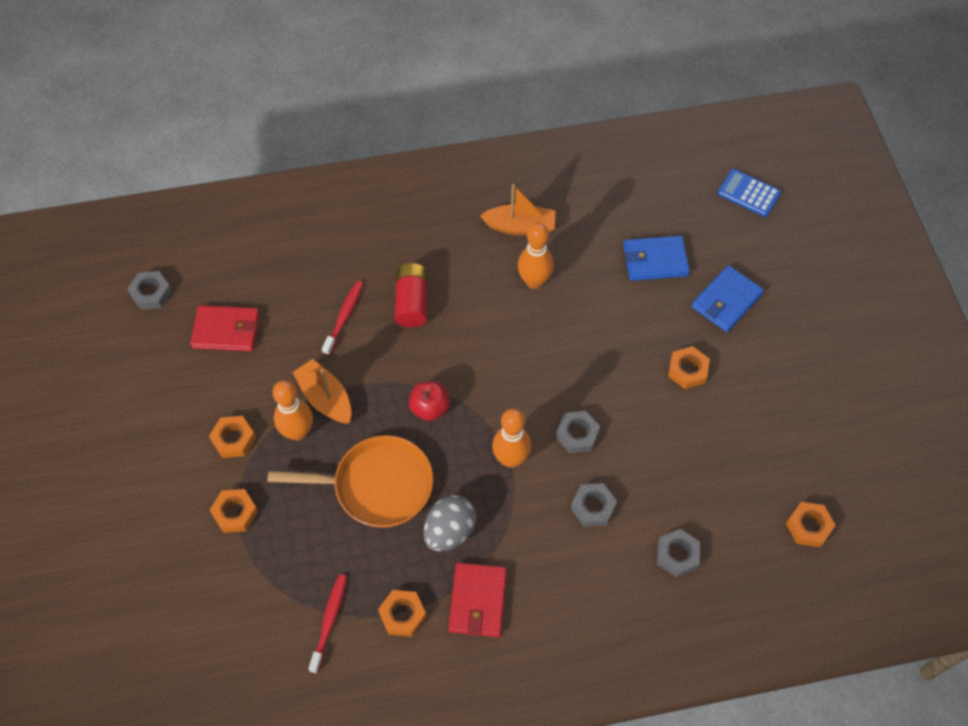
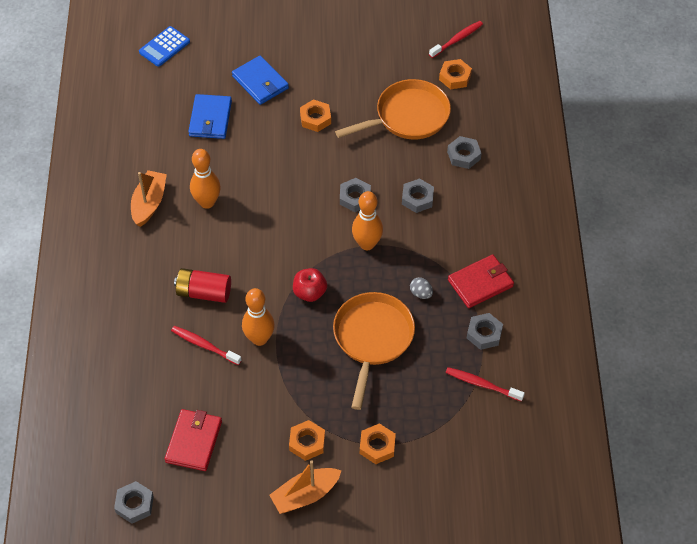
camera: 80 degrees left, 5 degrees down
orange bowling pin [273,380,313,441] -> orange bowling pin moved to [242,288,275,346]
orange boat [292,359,351,424] -> orange boat moved to [269,460,342,514]
orange nut [378,590,426,637] -> grey nut [467,313,503,350]
grey egg [424,495,477,552] -> grey egg [410,277,433,299], size x0.52
red wallet [448,563,507,637] -> red wallet turned 45 degrees counterclockwise [448,254,514,308]
none -> orange pan [335,79,451,140]
none -> red toothbrush [429,21,483,58]

